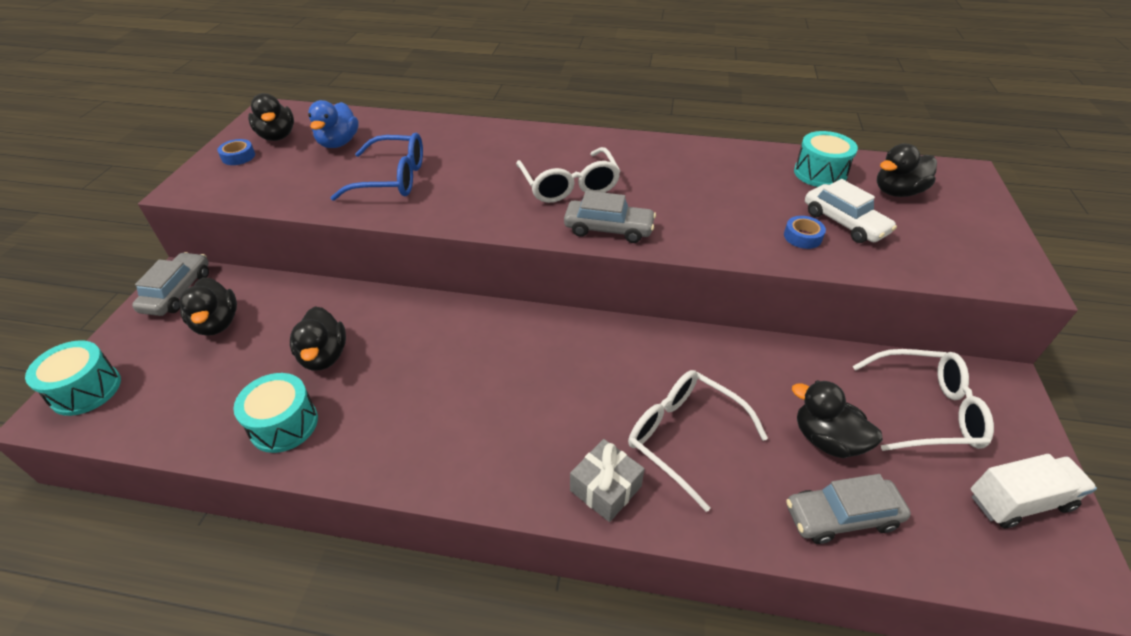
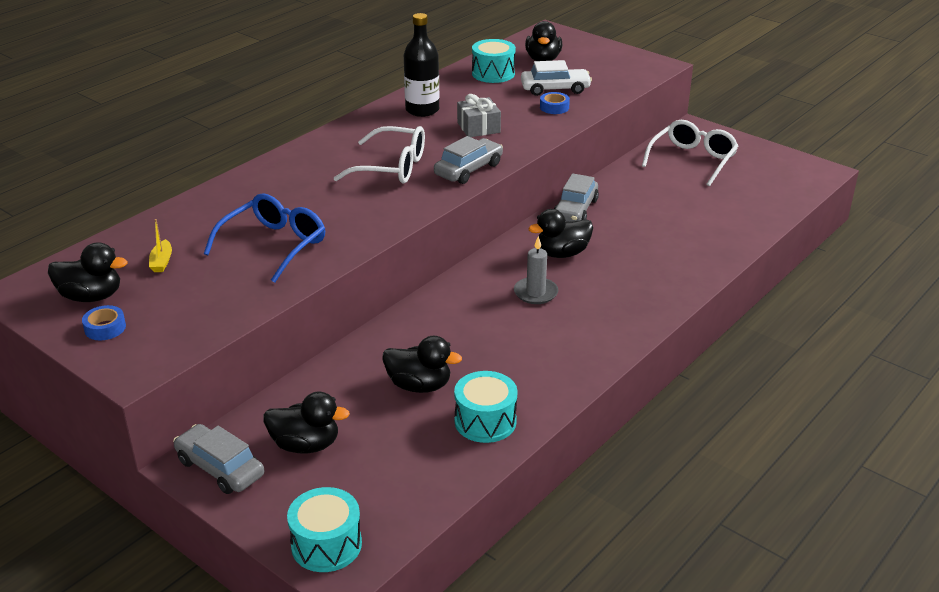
camera: 60 degrees left, 10 degrees down
blue duck [308,100,359,148] -> yellow boat [149,219,172,272]
grey gift [570,439,645,522] -> grey gift moved to [457,94,501,137]
white glasses [628,370,768,512] -> none
grey car [786,474,911,544] -> grey car moved to [554,173,599,222]
black duck [792,380,883,458] -> black duck moved to [528,209,593,258]
white truck [971,454,1097,528] -> none
none -> black bottle [404,13,439,117]
none -> grey candle [514,236,558,304]

